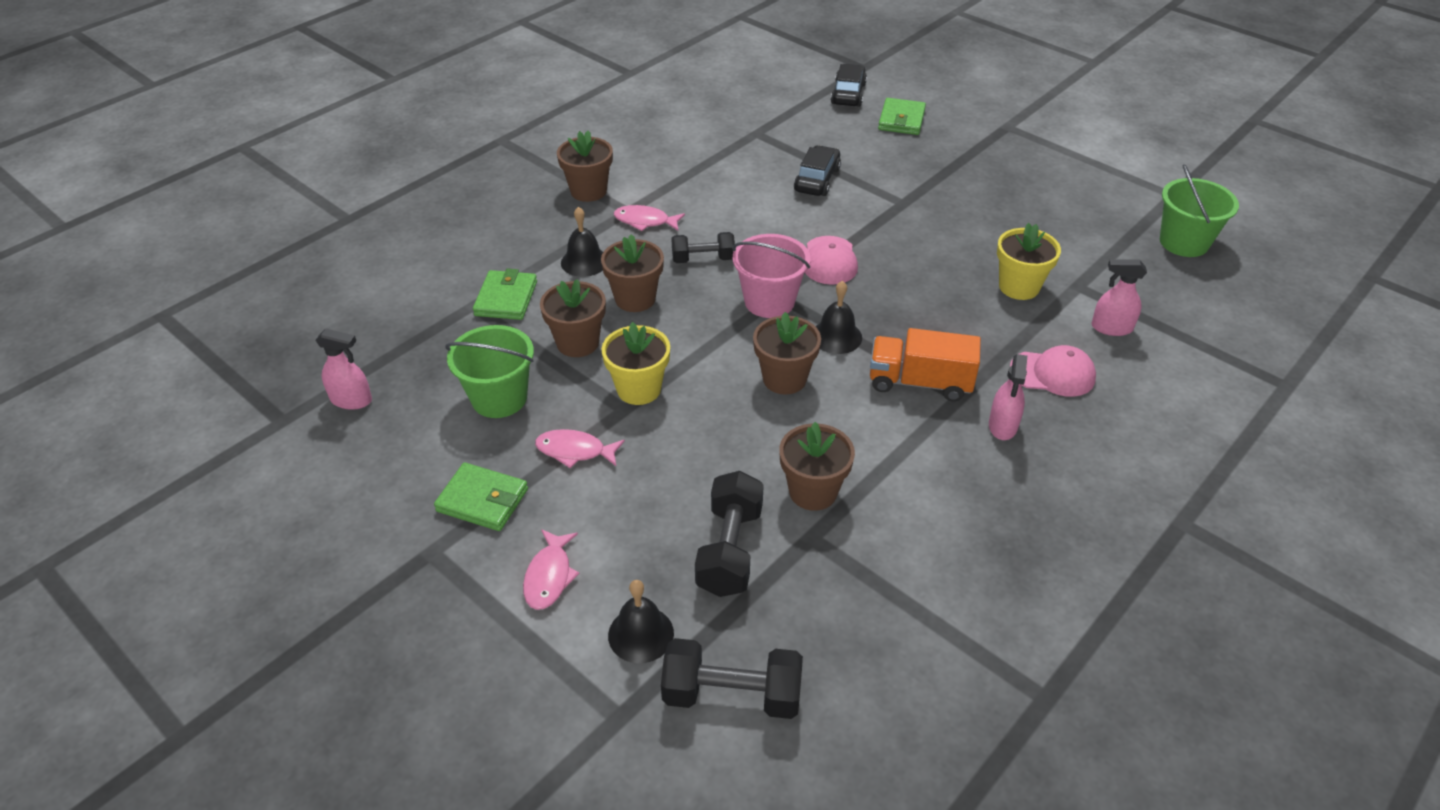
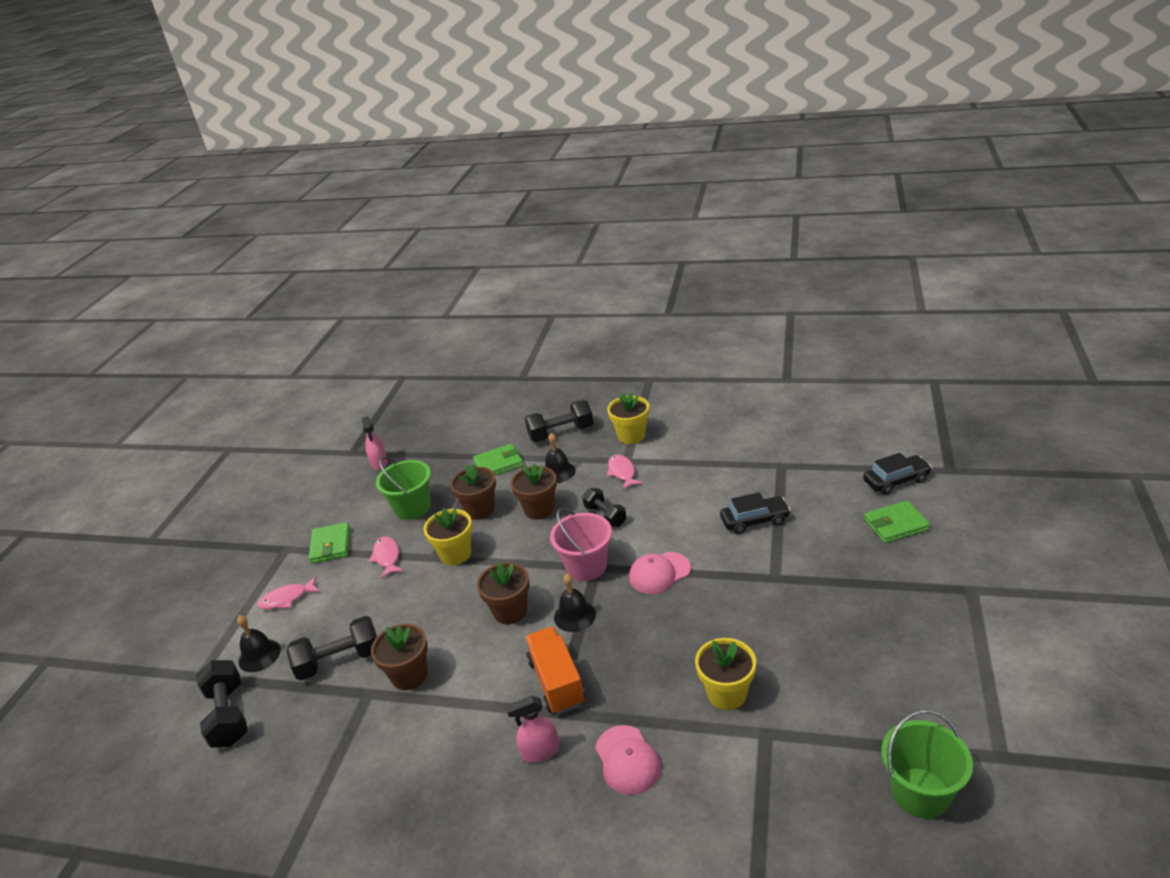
camera: 65 degrees right, 10 degrees down
brown flower pot [557,131,613,202] -> yellow flower pot [607,392,649,444]
pink spray bottle [1091,259,1147,336] -> none
none -> black dumbbell [525,400,594,442]

